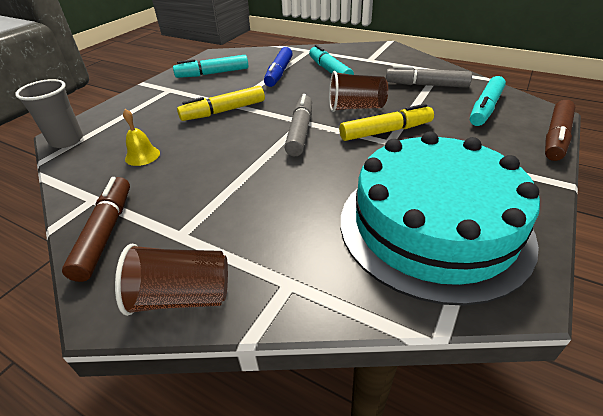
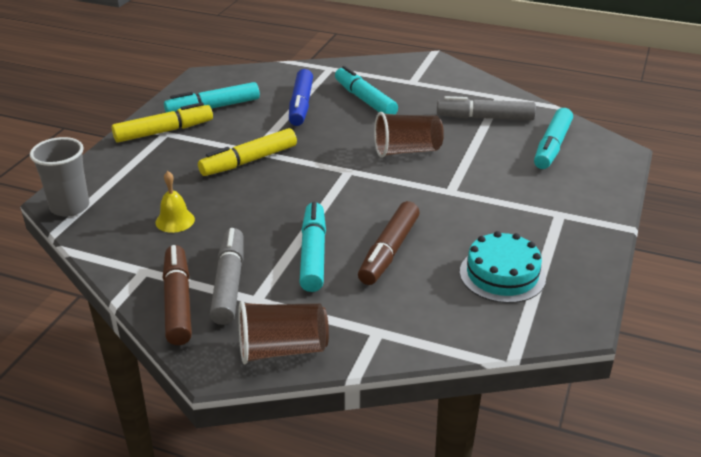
camera: 10 degrees left, 5 degrees down
grey marker [284,94,312,157] -> grey marker moved to [210,228,244,325]
yellow marker [339,104,434,141] -> yellow marker moved to [112,102,213,143]
turquoise cake [341,131,540,306] -> turquoise cake [460,231,546,303], size x0.48
brown marker [545,100,575,161] -> brown marker moved to [358,201,420,285]
none -> turquoise marker [299,202,326,292]

